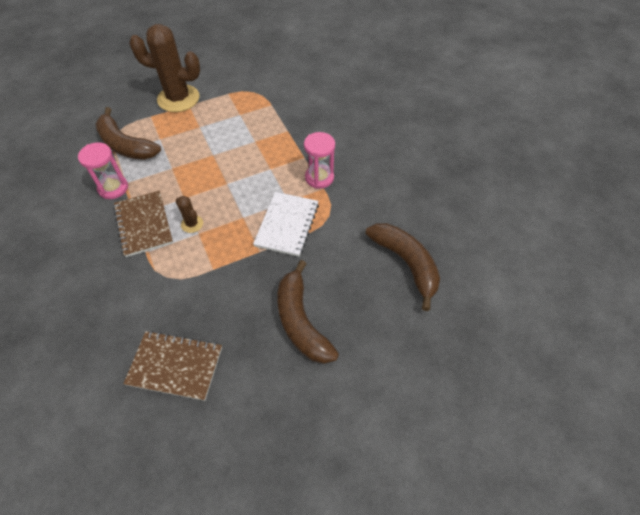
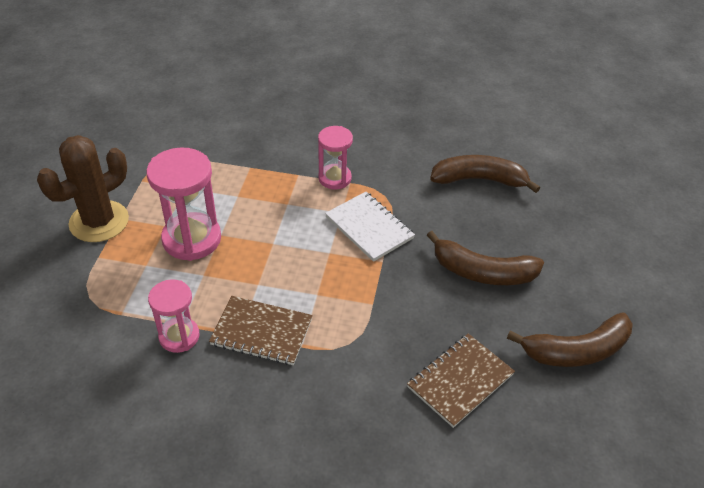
camera: 55 degrees left, 10 degrees down
brown banana [95,107,161,160] -> brown banana moved to [507,312,633,367]
brown cactus [176,196,203,233] -> none
none -> pink hourglass [146,148,221,261]

